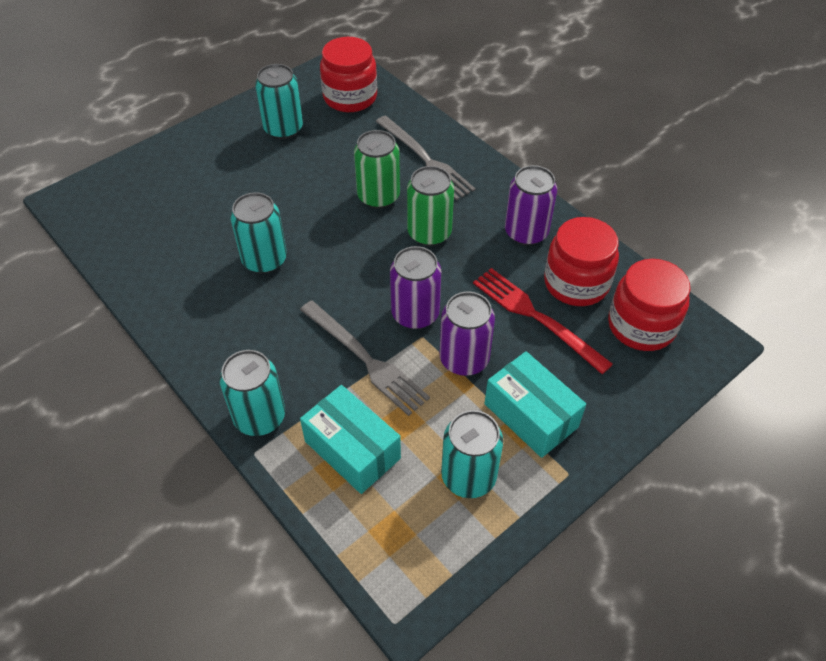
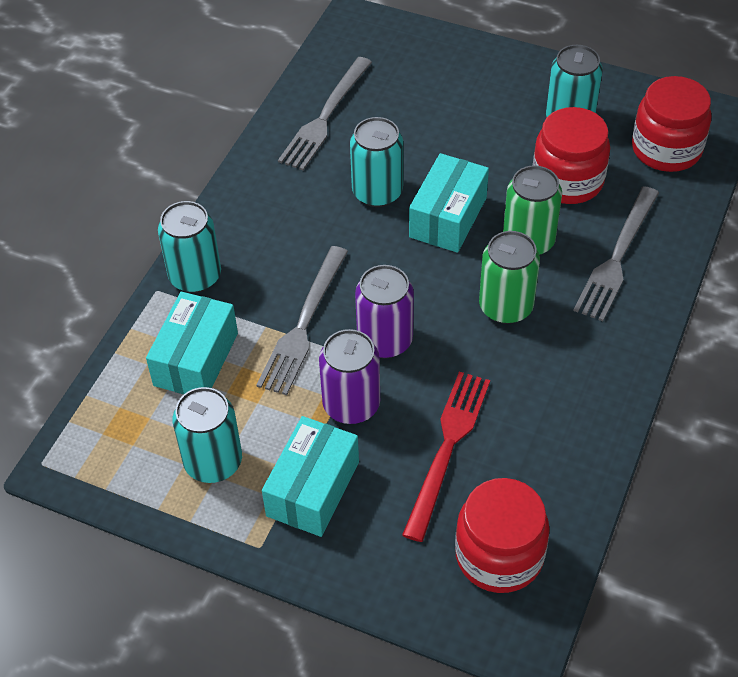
camera: 65 degrees right, 0 degrees up
purple can [505,165,557,245] -> none
red jar [544,217,619,306] -> red jar moved to [533,107,610,204]
none -> grey fork [278,57,372,170]
none -> turquoise box [409,153,489,253]

